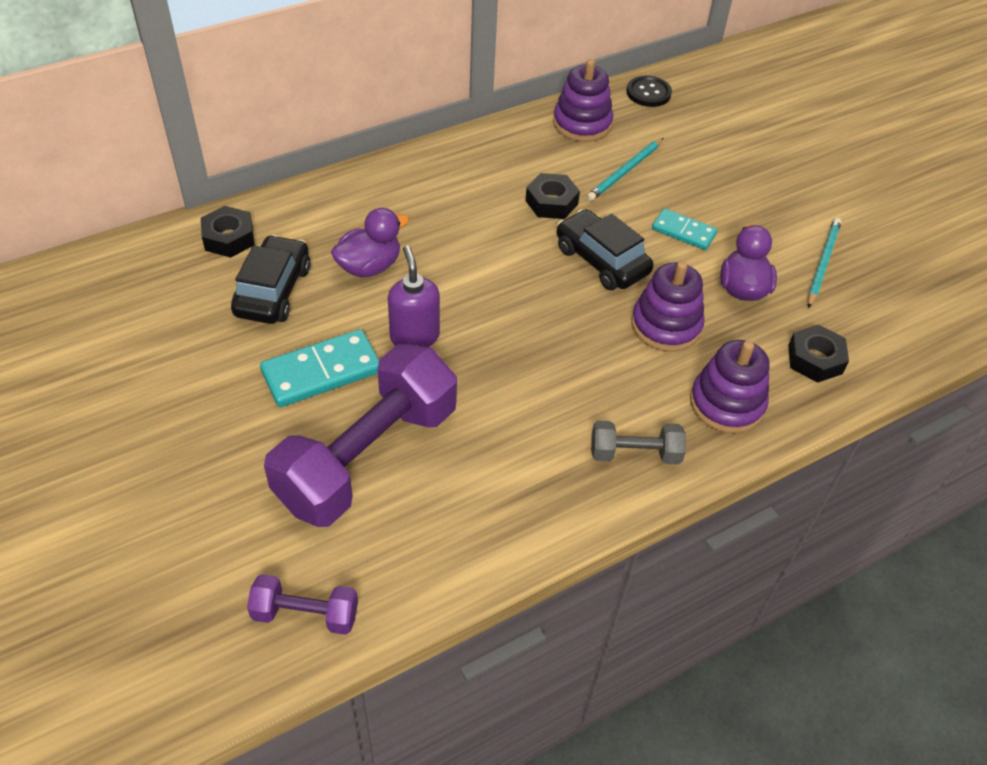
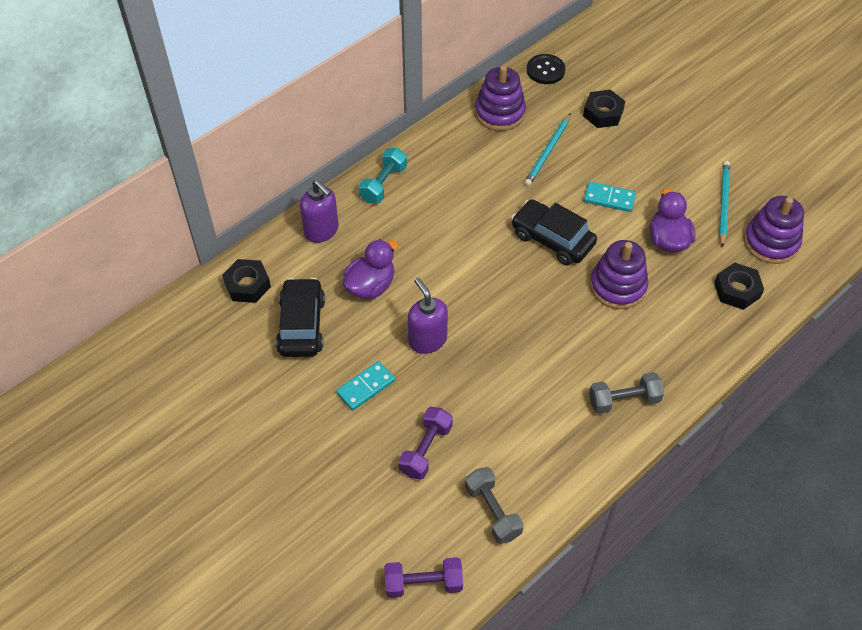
camera: 10 degrees left, 5 degrees up
turquoise domino [260,329,379,407] -> turquoise domino [336,361,395,411], size x0.62
purple dumbbell [264,344,457,527] -> purple dumbbell [399,407,453,480], size x0.46
black nut [525,173,580,219] -> black nut moved to [583,90,625,128]
purple stacking toy [690,340,770,434] -> purple stacking toy moved to [744,196,804,264]
none -> purple soap dispenser [300,180,339,243]
none -> turquoise dumbbell [359,148,407,203]
none -> grey dumbbell [465,467,524,544]

